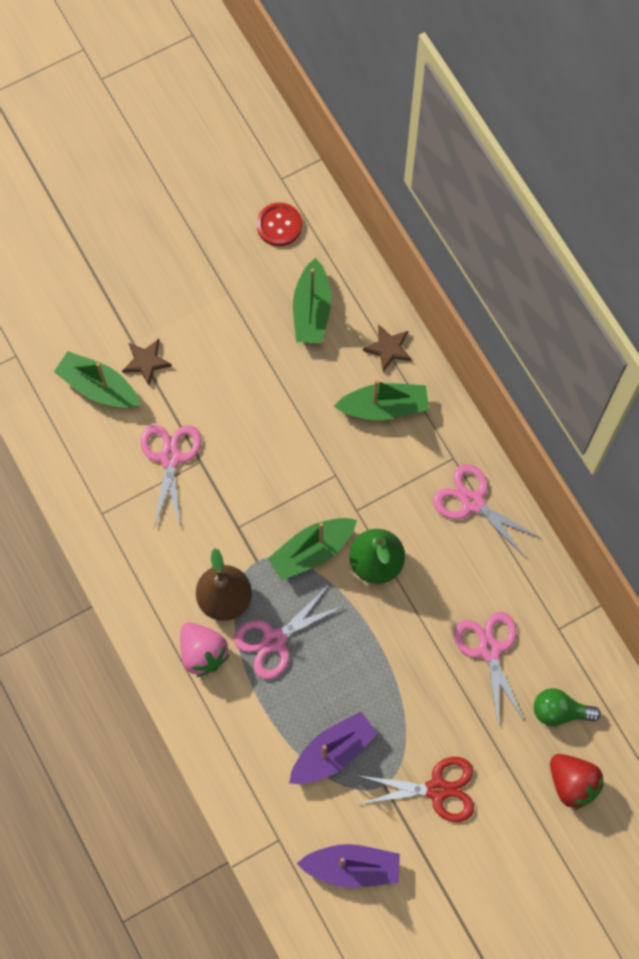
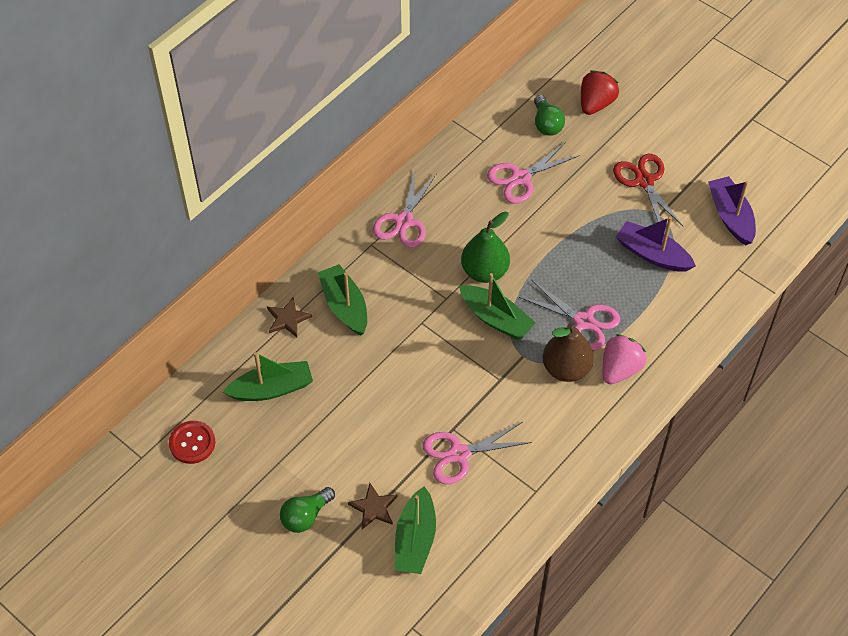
camera: 110 degrees left, 15 degrees down
none -> green light bulb [280,487,335,533]

